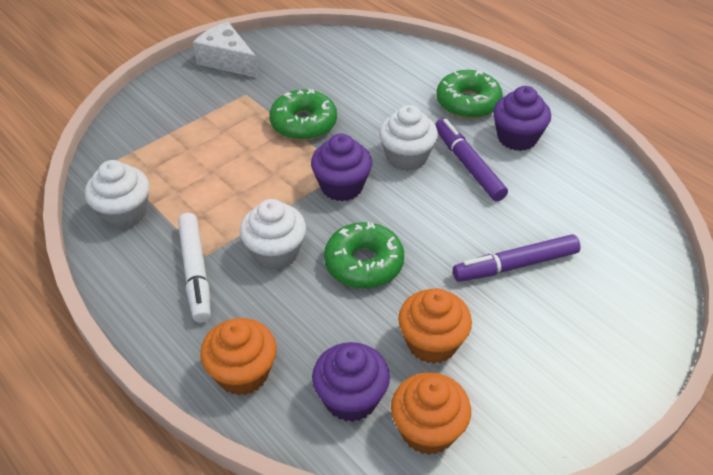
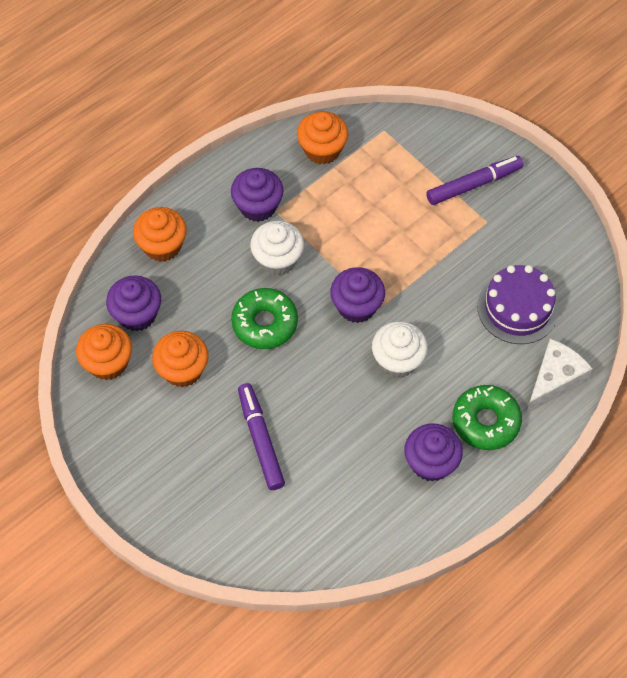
camera: 90 degrees right, 15 degrees up
white cupcake [85,160,150,229] -> orange cupcake [297,111,349,165]
white marker [178,213,211,323] -> purple cupcake [231,168,284,222]
white cheese [193,22,258,78] -> white cheese moved to [526,339,593,414]
green donut [269,89,337,140] -> none
purple marker [435,119,508,202] -> purple marker moved to [426,156,524,205]
none -> purple cake [477,265,559,344]

